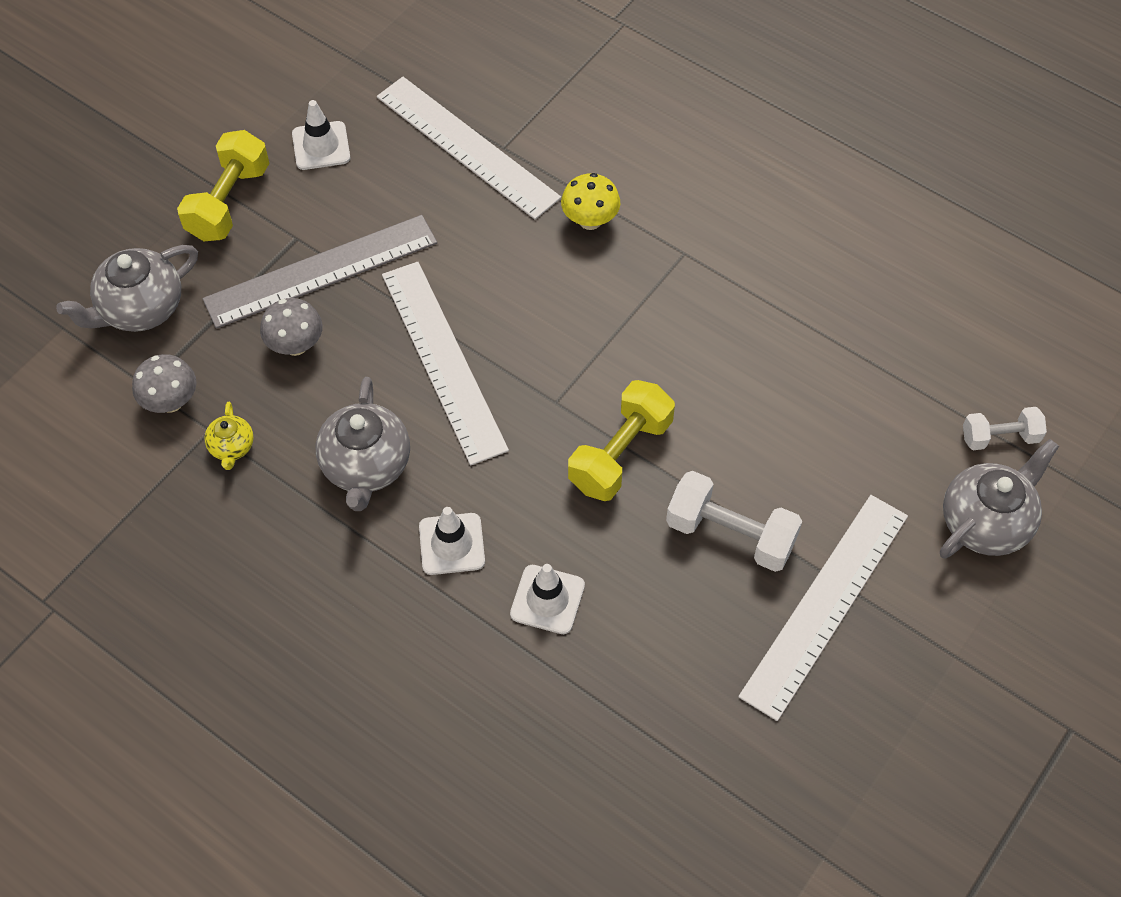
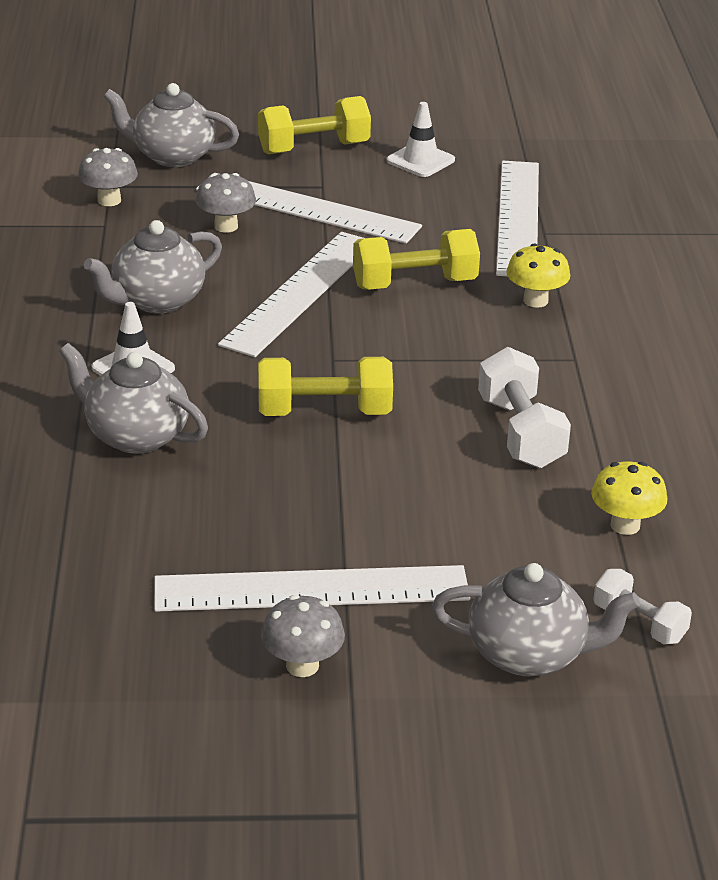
camera: 50 degrees right, 25 degrees down
grey ruler [203,215,437,329] -> white ruler [196,173,422,244]
yellow teapot [204,402,254,470] -> none
white traffic cone [510,564,585,634] -> grey teapot [59,343,208,454]
white dumbbell [666,471,802,572] -> white dumbbell moved to [478,347,571,468]
none -> grey mushroom [261,595,345,677]
none -> yellow dumbbell [353,229,480,290]
none -> yellow mushroom [591,461,667,535]

